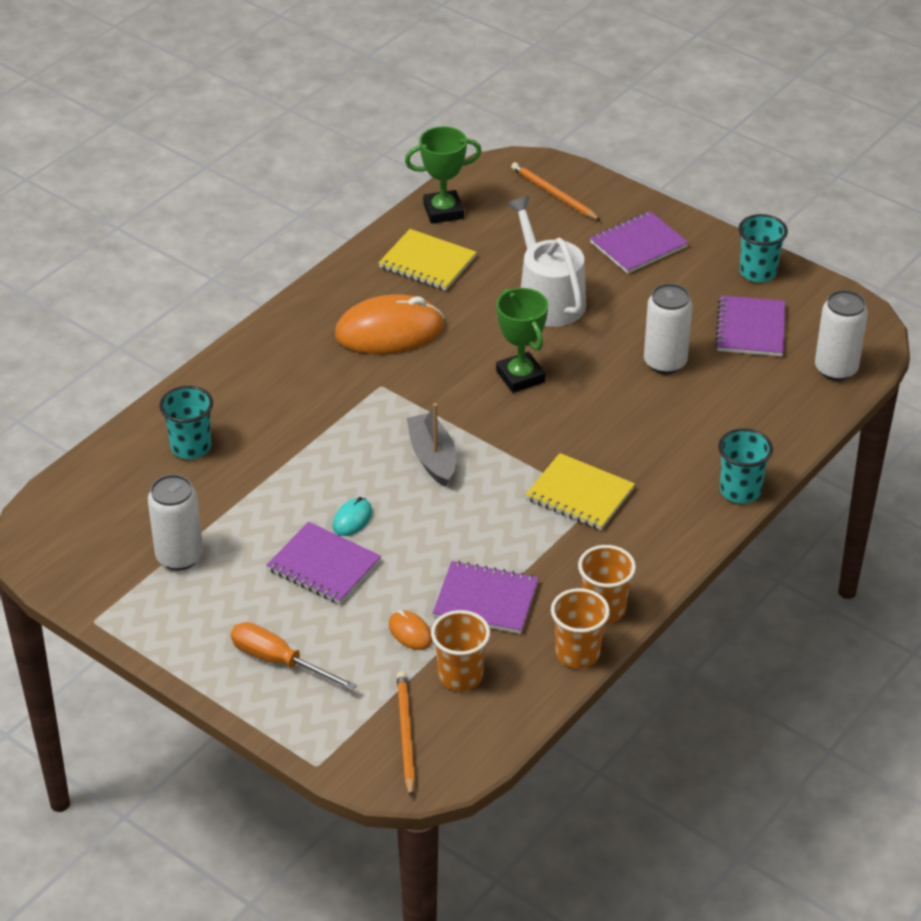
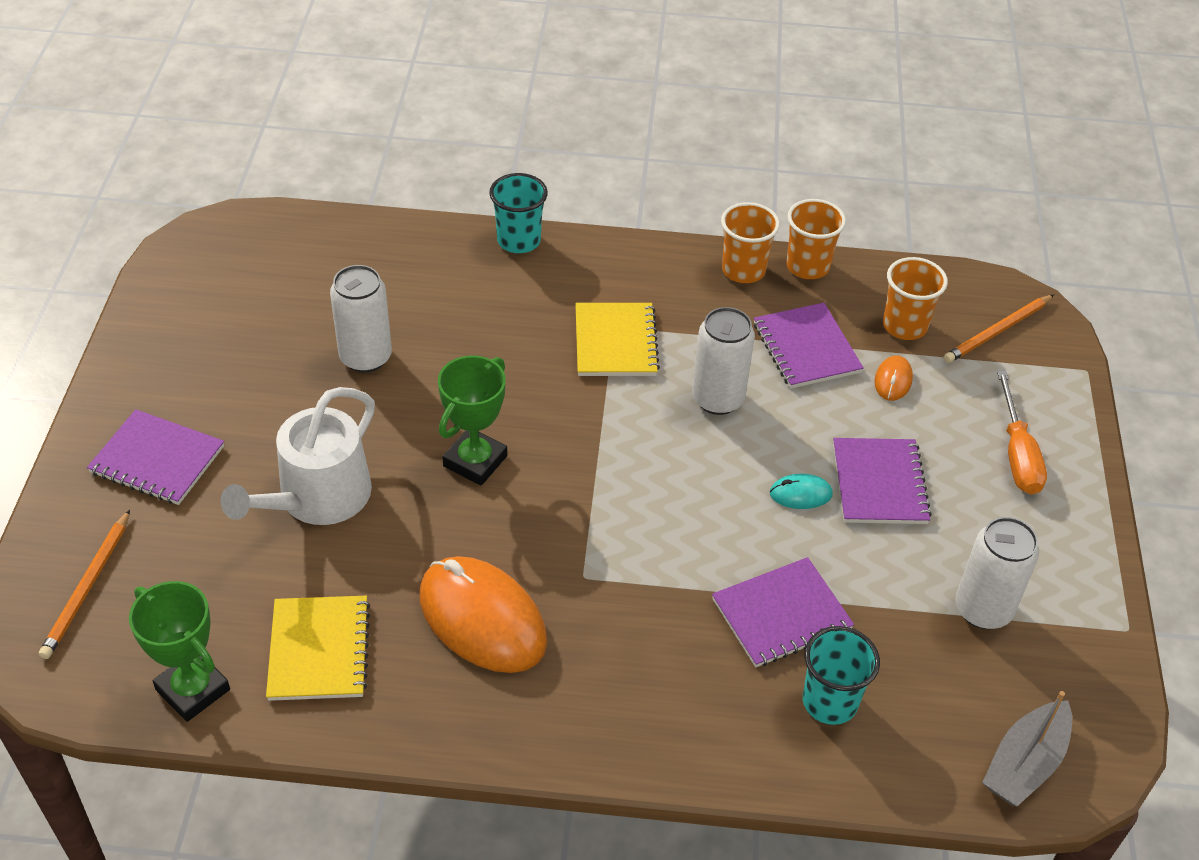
camera: 125 degrees left, 5 degrees up
grey boat [407,403,456,487] -> grey boat moved to [982,691,1072,806]
purple notebook [715,295,785,356] -> purple notebook moved to [712,557,854,667]
turquoise cup [738,214,788,282] -> none
white can [815,290,868,381] -> white can moved to [692,307,755,415]

